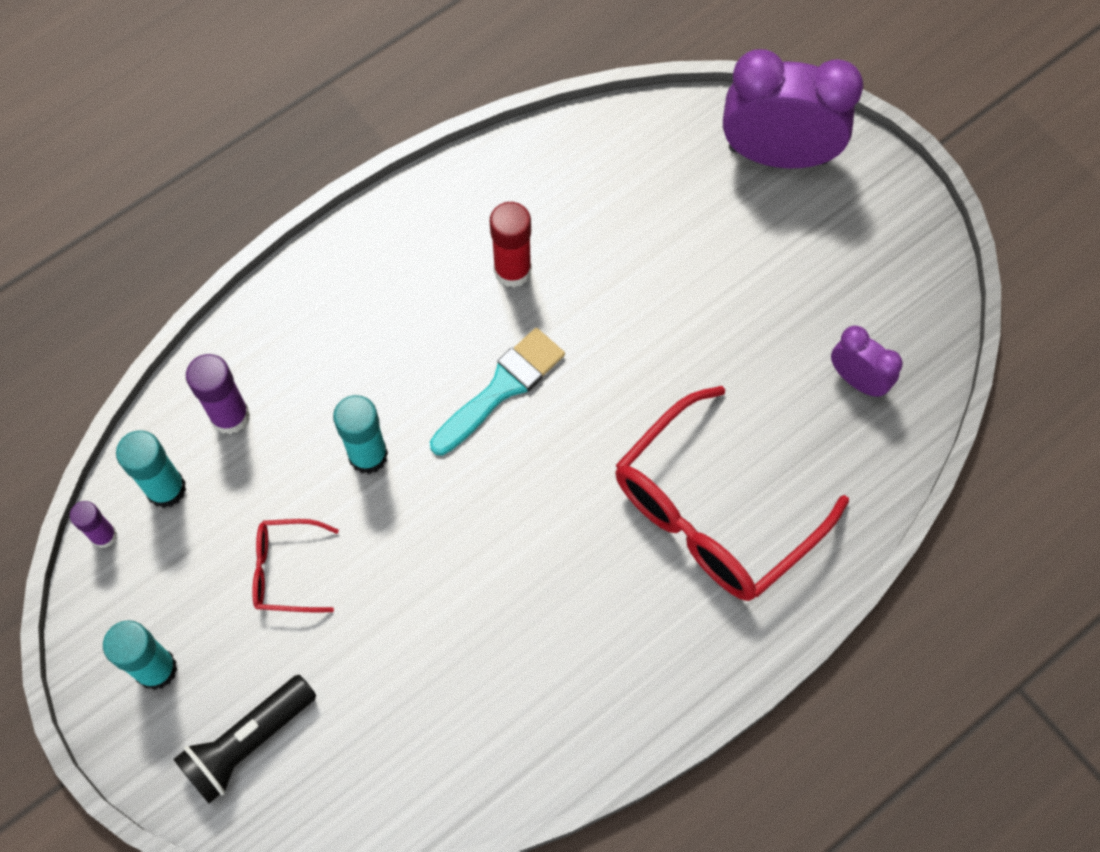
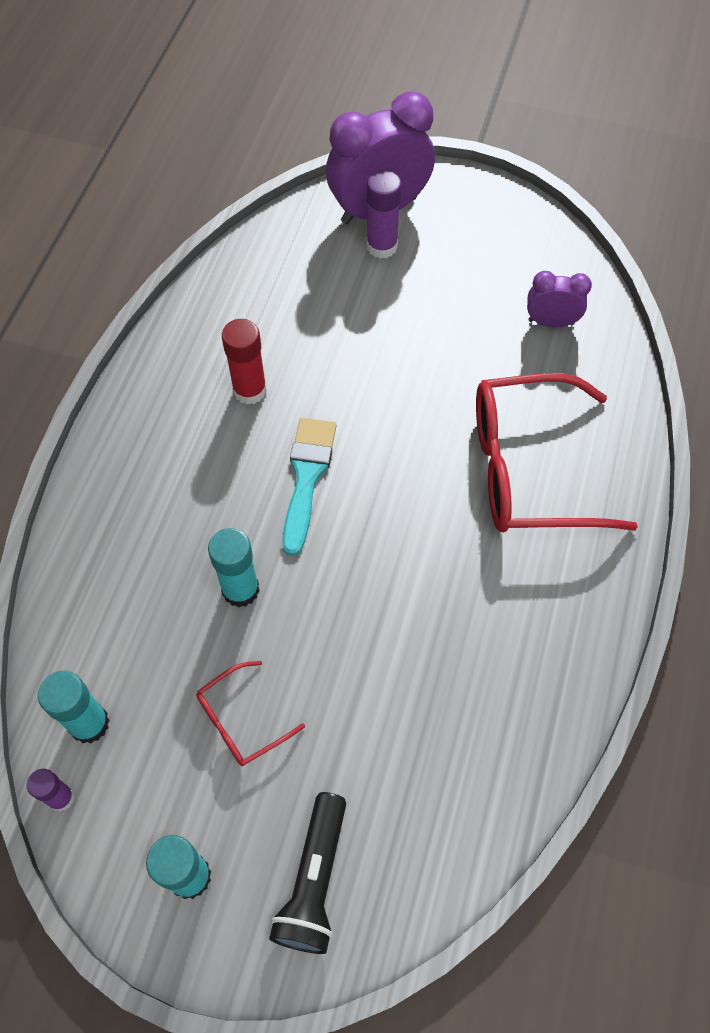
camera: 35 degrees left, 5 degrees down
purple glue stick [186,354,250,434] -> purple glue stick moved to [367,170,402,259]
red glasses [615,386,849,601] -> red glasses turned 75 degrees clockwise [476,373,638,532]

